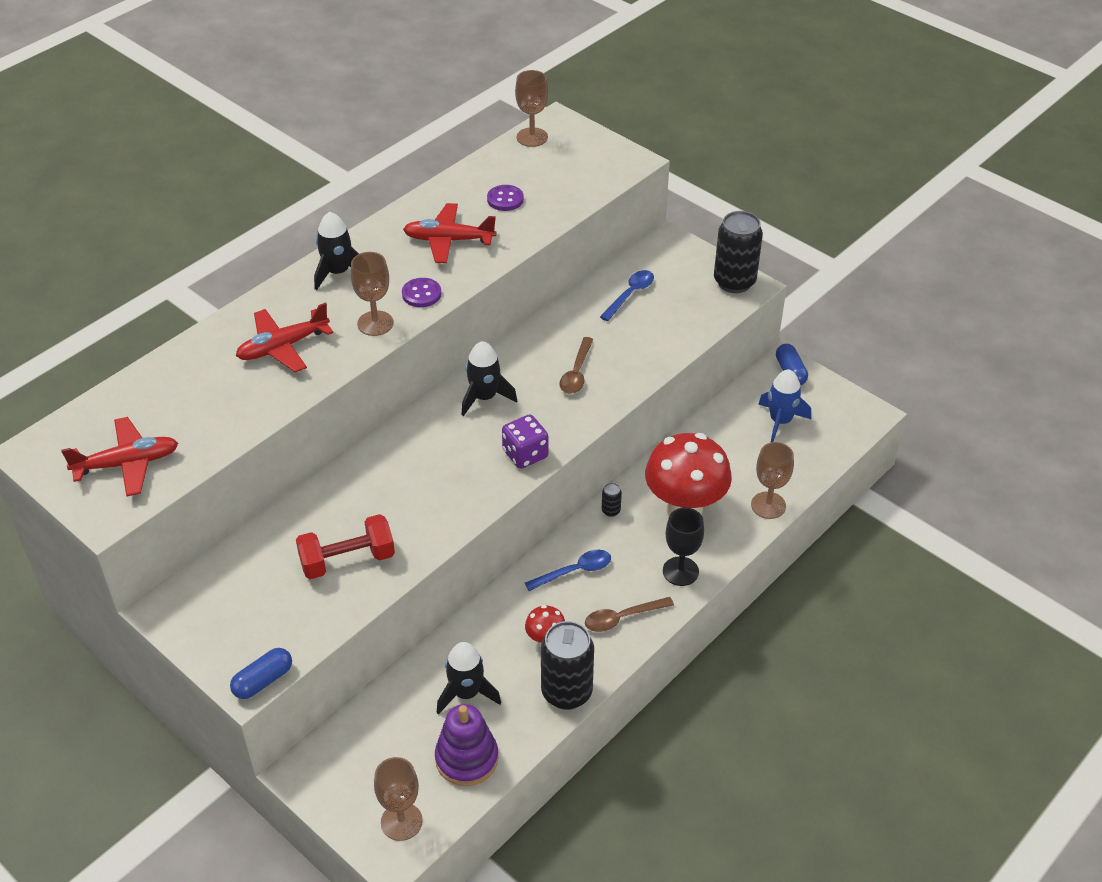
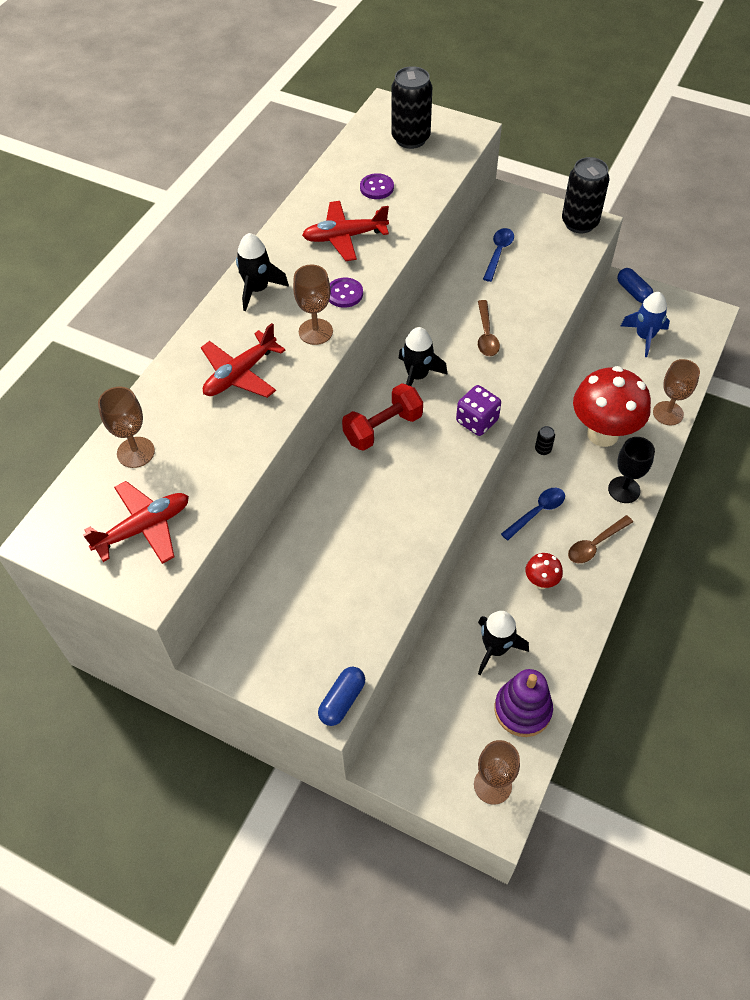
camera: 15 degrees left, 10 degrees up
red dumbbell [296,514,395,579] -> red dumbbell moved to [342,383,423,451]
brown goblet [515,70,548,147] -> brown goblet moved to [98,387,155,468]
black can [541,621,594,710] -> black can moved to [391,66,432,149]

